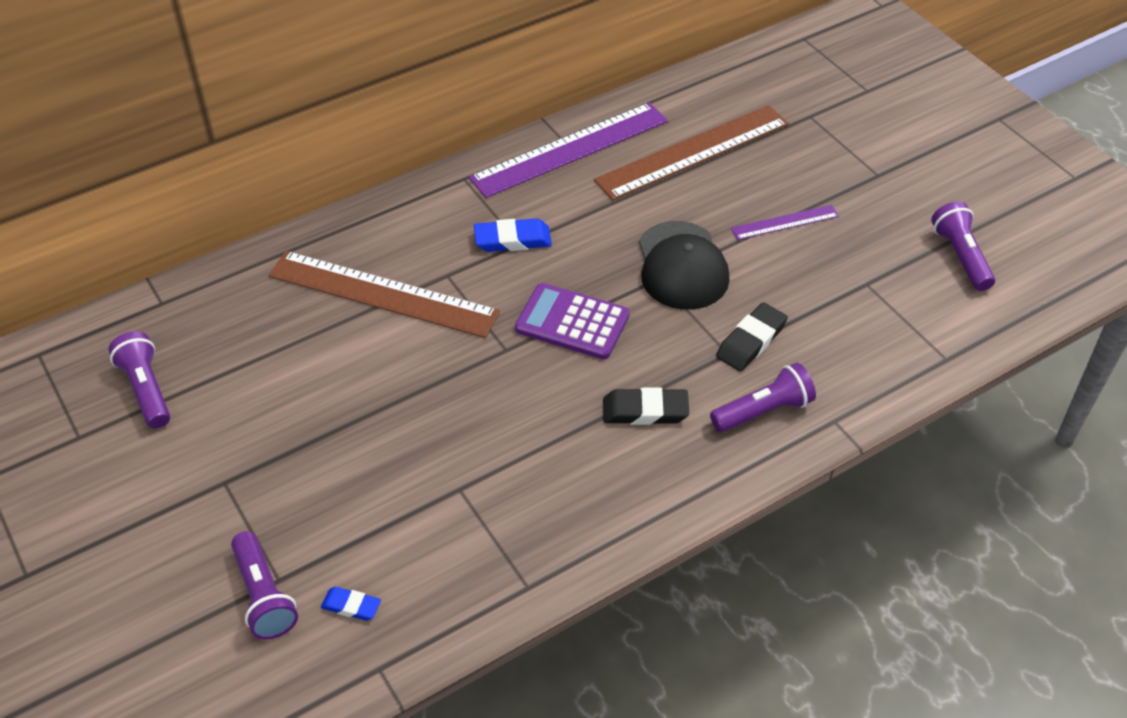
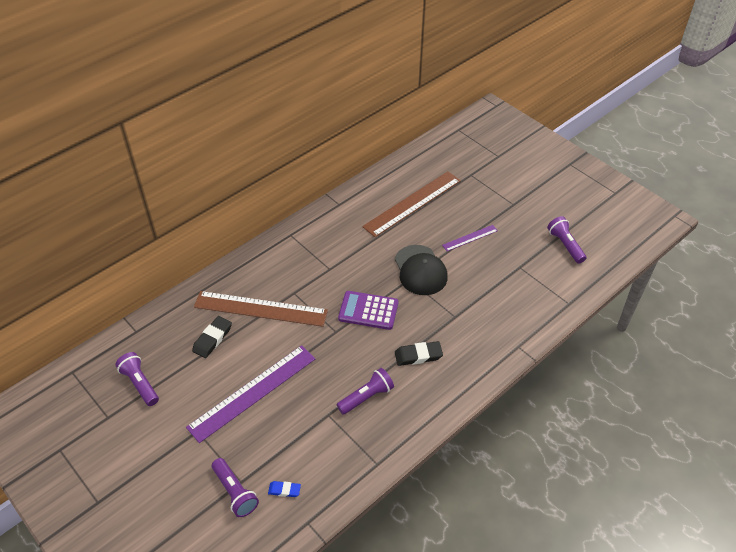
camera: 10 degrees left, 0 degrees up
purple ruler [469,102,668,198] -> purple ruler moved to [186,345,315,443]
blue eraser [474,218,552,252] -> none
purple flashlight [710,363,816,432] -> purple flashlight moved to [337,368,394,415]
black eraser [716,302,788,371] -> black eraser moved to [192,316,232,358]

